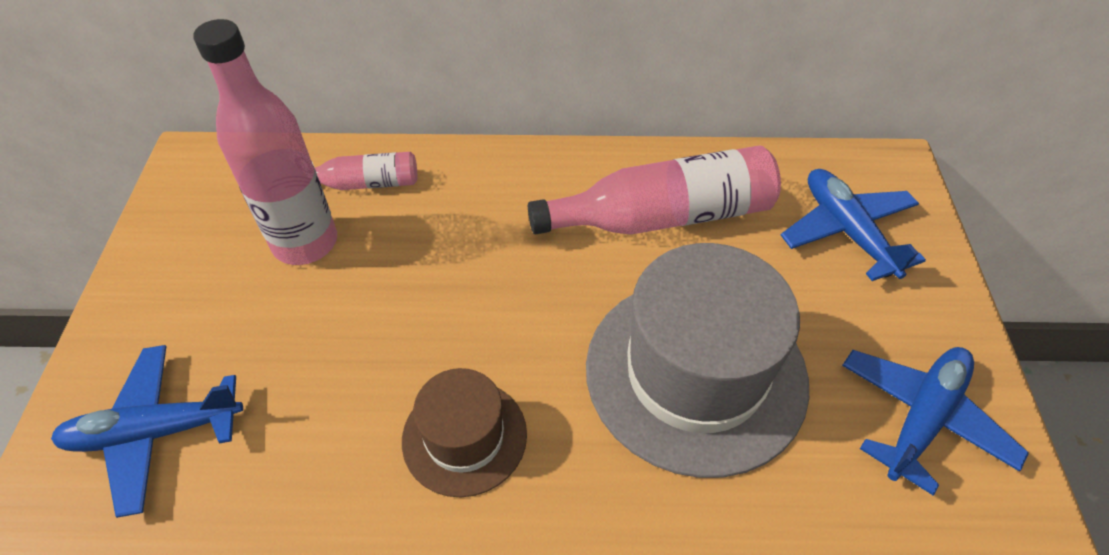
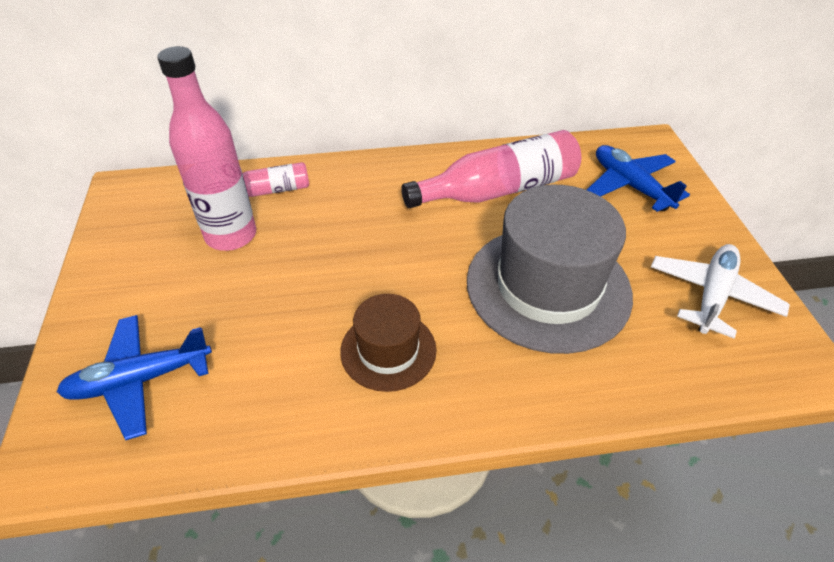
camera: 10 degrees left, 5 degrees down
blue plane [842,347,1029,495] -> white plane [651,244,790,338]

